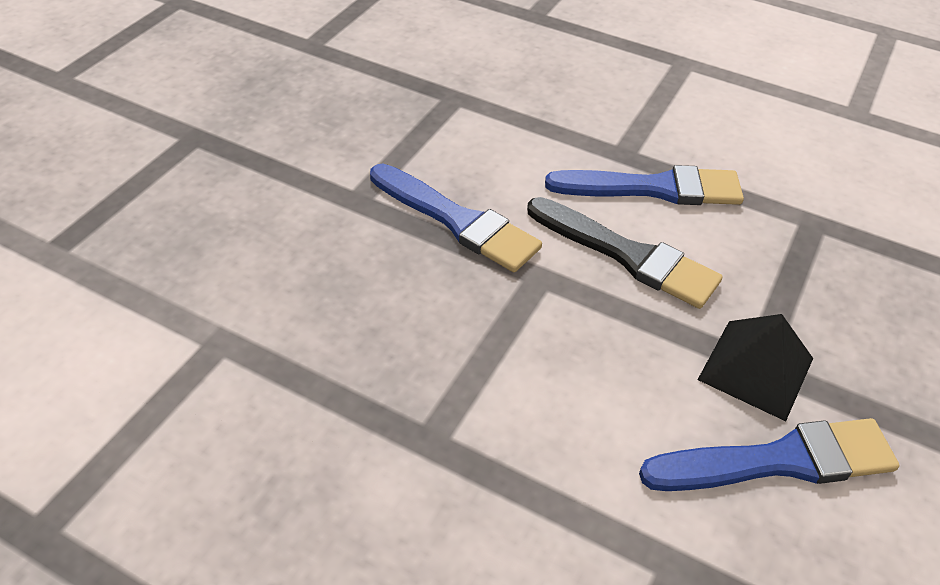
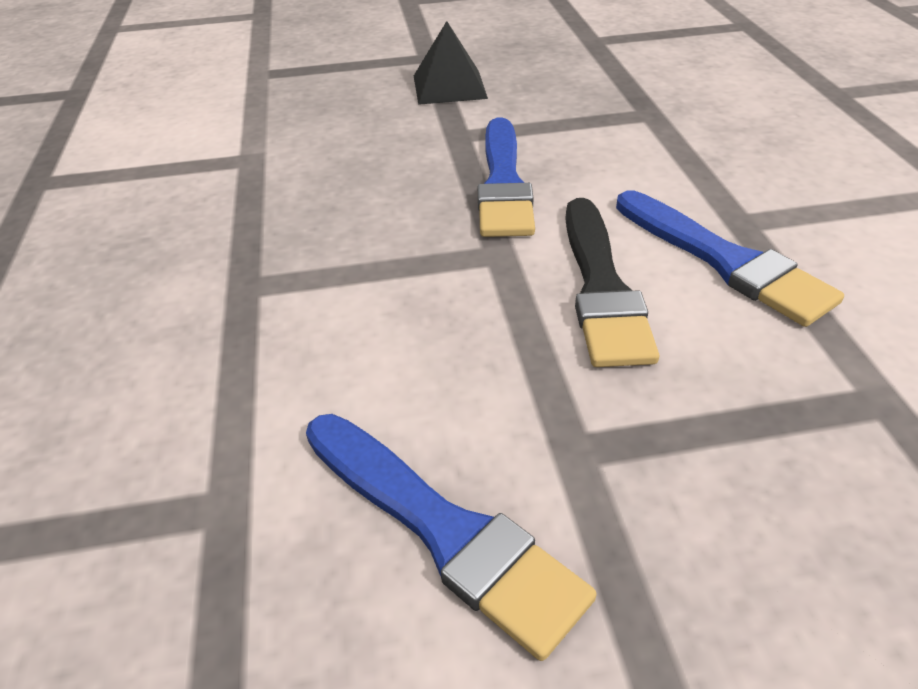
camera: 55 degrees right, 5 degrees down
black pyramid [697,314,813,421] -> black pyramid moved to [414,21,488,105]

